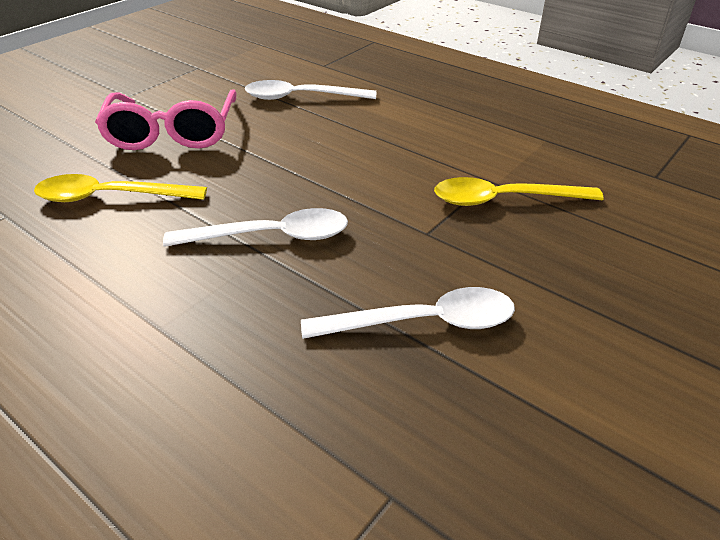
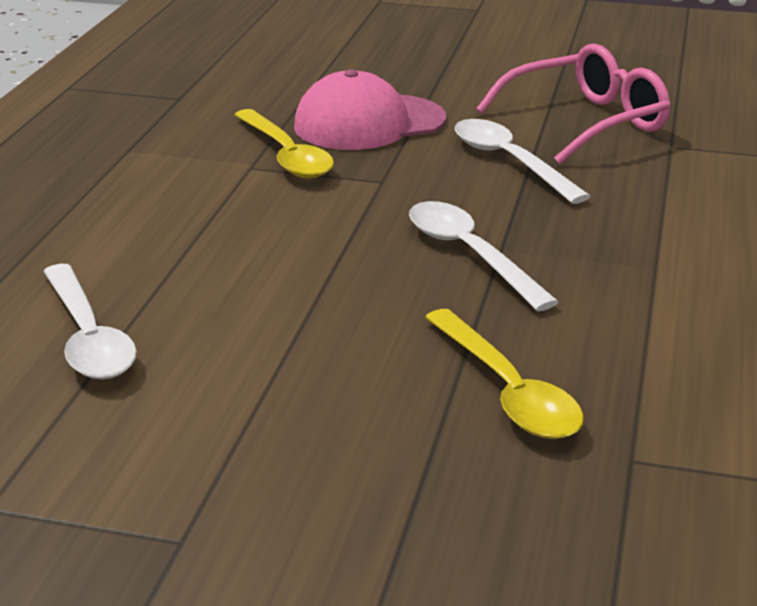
camera: 115 degrees left, 10 degrees down
pink glasses [95,90,237,150] -> pink glasses moved to [476,43,671,164]
none -> pink cap [294,70,446,150]

